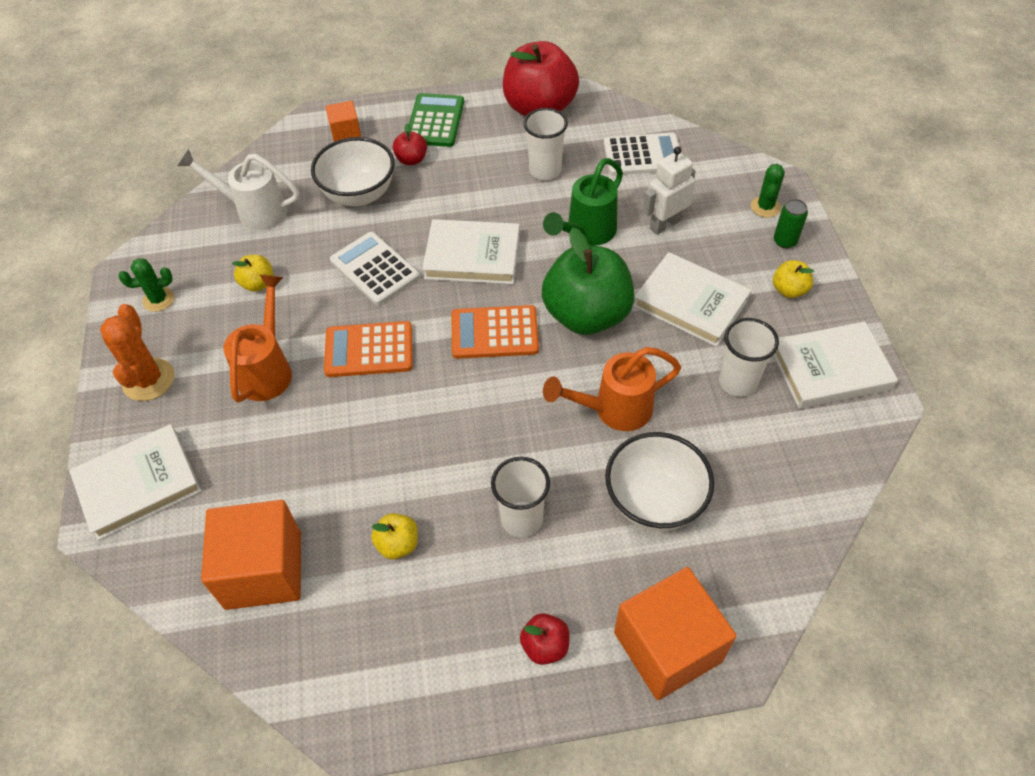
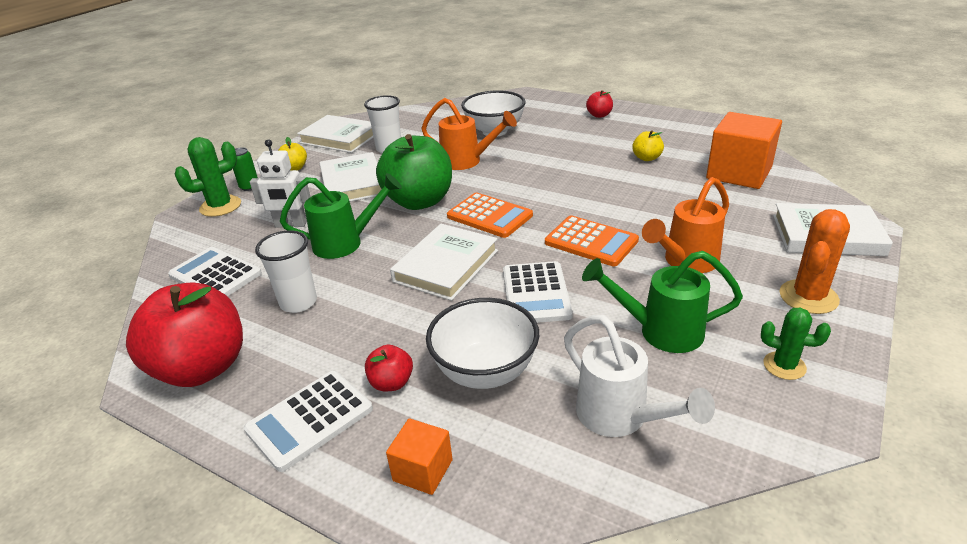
camera: 140 degrees left, 20 degrees down
yellow apple [232,255,273,292] -> green watering can [582,251,743,353]
green calculator [409,93,464,147] -> white calculator [244,371,373,472]
white book [422,219,520,284] -> white book turned 75 degrees clockwise [390,224,498,301]
white cup [491,457,550,537] -> none
orange cube [614,567,737,700] -> none
green cactus [751,164,785,218] -> green cactus [175,137,241,217], size x1.55

